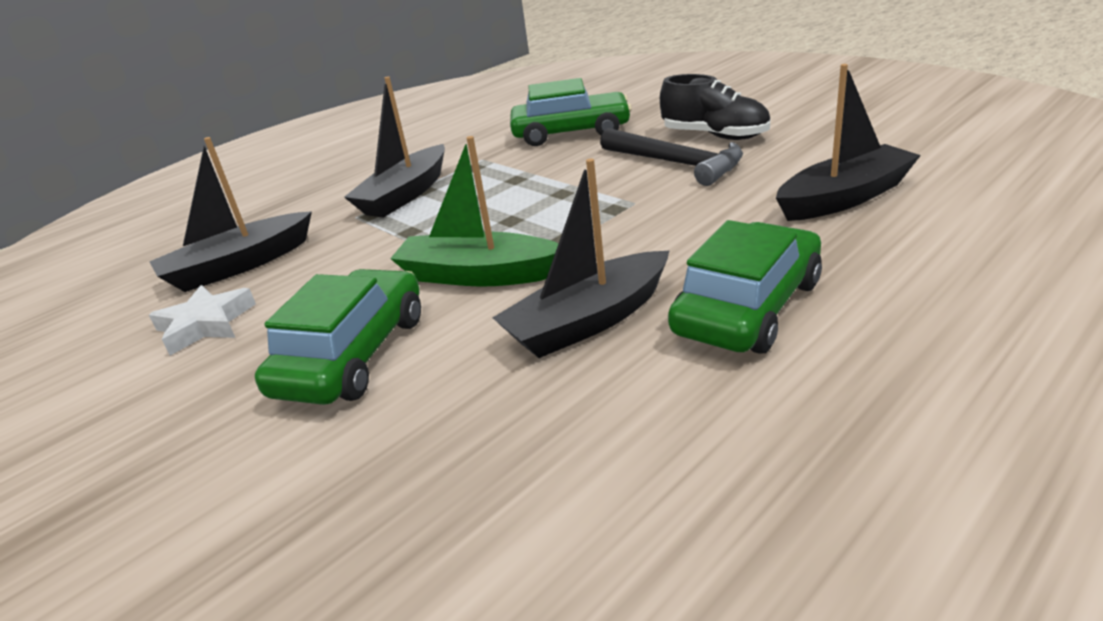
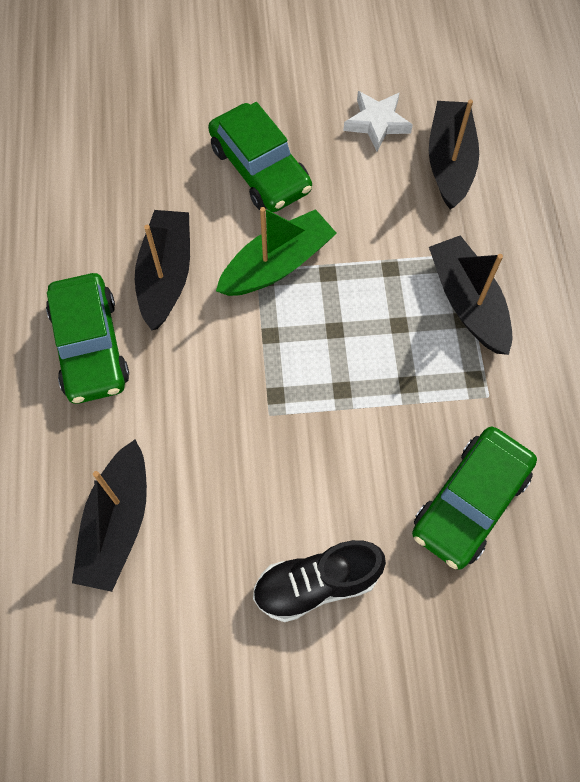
camera: 125 degrees right, 35 degrees up
black hammer [600,128,743,186] -> none

